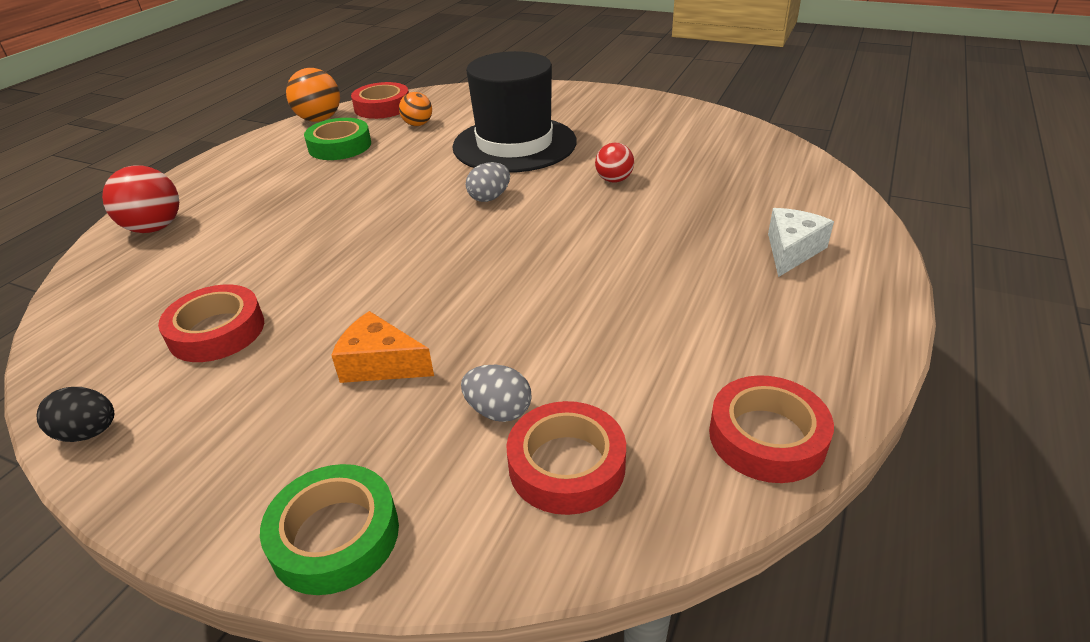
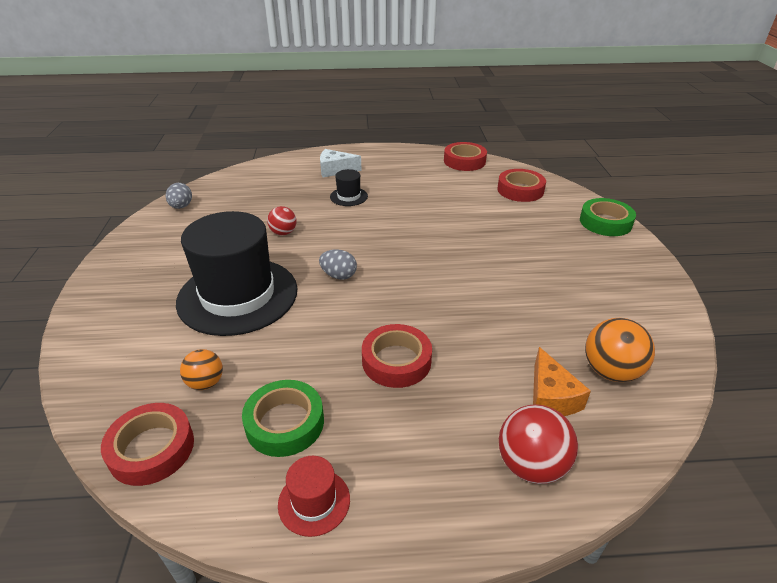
camera: 120 degrees left, 0 degrees up
black egg [36,387,114,442] -> none
red tape [158,285,264,362] -> red tape moved to [362,324,432,388]
orange ball [286,68,340,122] -> orange ball moved to [585,318,655,382]
orange cheese [331,311,434,383] -> orange cheese moved to [533,347,591,416]
grey egg [461,365,532,422] -> grey egg moved to [166,183,192,209]
none -> red hat [278,456,350,537]
none -> black hat [330,169,368,206]

